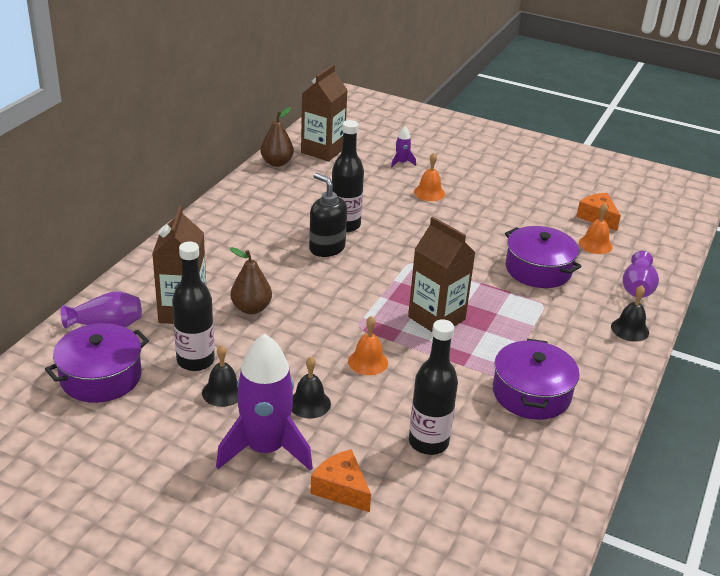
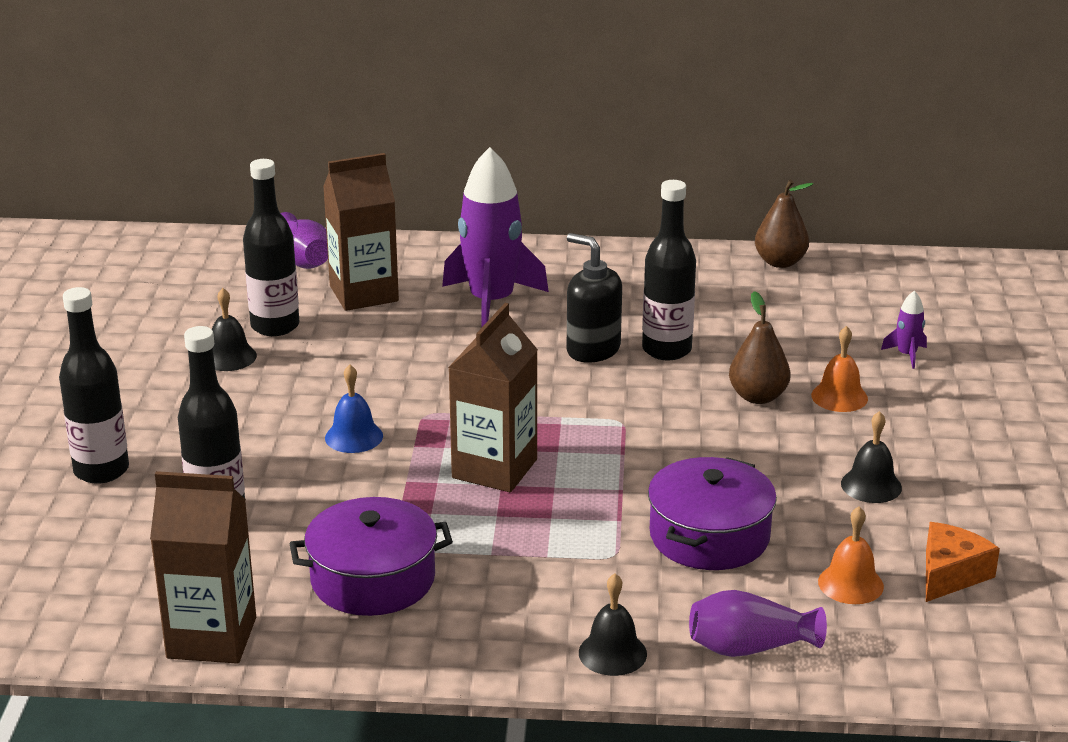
camera: 70 degrees right, 5 degrees down
purple pot [45,323,149,403] -> none
purple rocket [216,334,313,471] -> purple rocket moved to [442,147,549,328]
brown pear [230,247,272,314] -> brown pear moved to [729,291,791,404]
black bell [292,357,331,419] -> black bell moved to [841,411,902,503]
brown carton [301,65,348,161] -> brown carton moved to [150,471,256,664]
black soap dispenser [309,173,347,257] -> black soap dispenser turned 75 degrees counterclockwise [567,233,622,363]
orange cheese [311,449,371,512] -> black bottle [59,287,129,484]
orange bell [348,316,388,375] -> blue bell [325,365,383,453]

